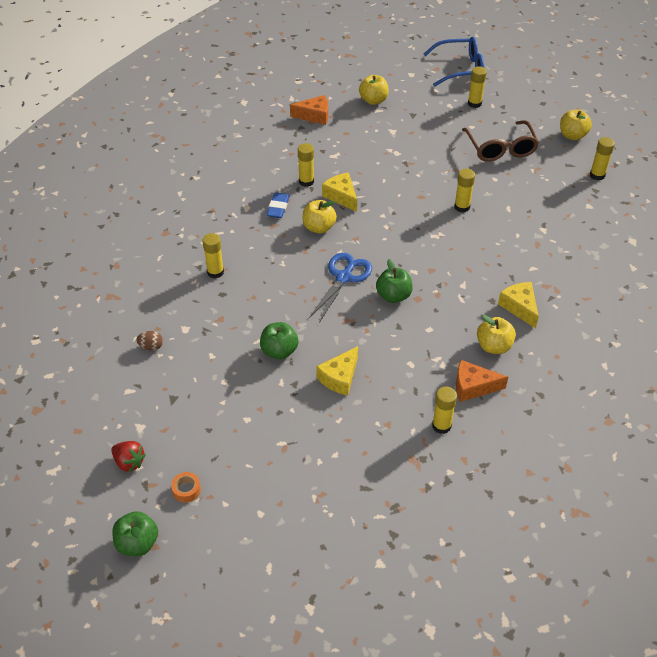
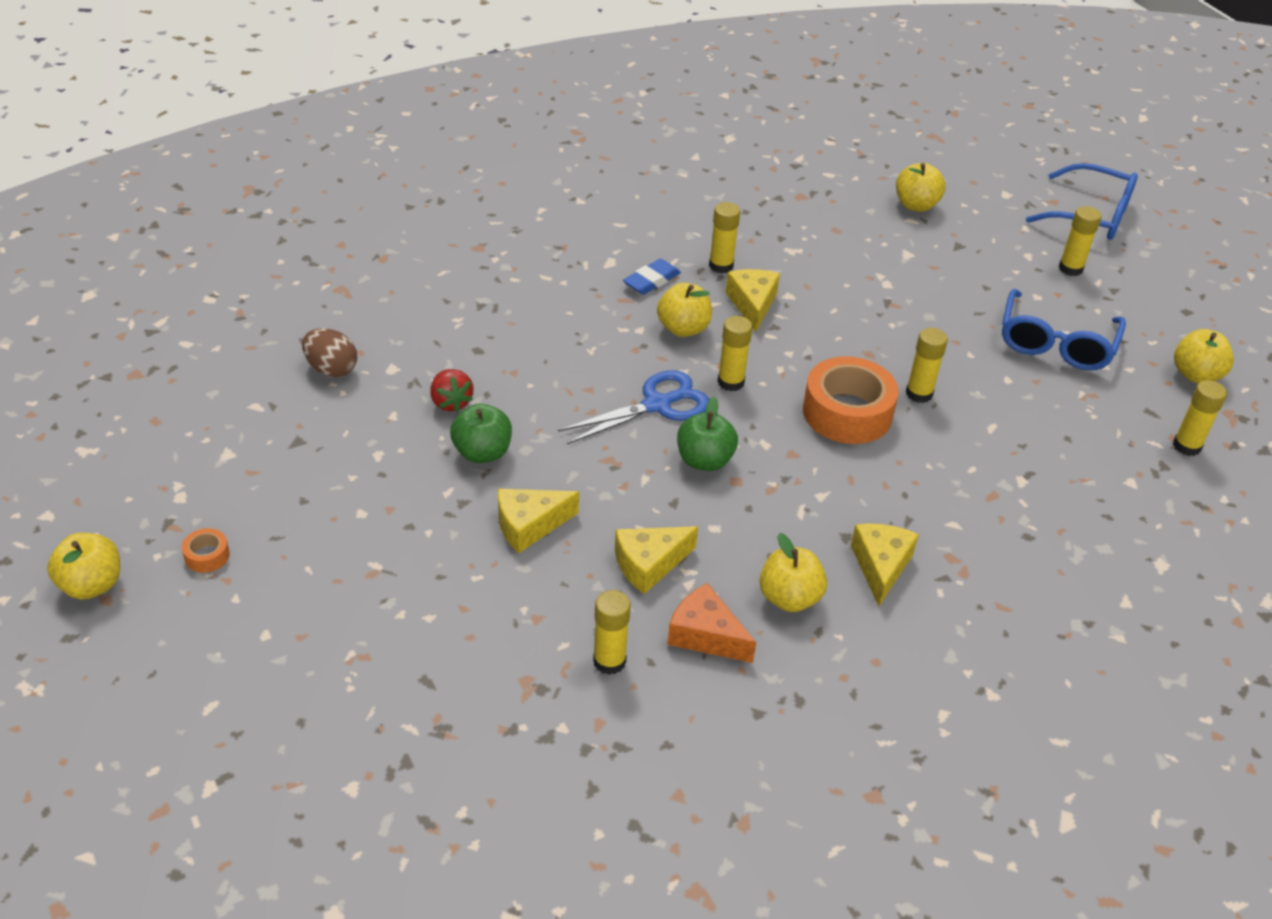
camera: 30 degrees right, 5 degrees down
red strawberry [111,441,146,472] -> red strawberry moved to [430,369,474,412]
green apple [112,511,158,556] -> yellow apple [47,533,120,599]
brown egg [136,331,163,351] -> brown egg [302,328,357,377], size x1.51
yellow glue stick [202,233,224,278] -> yellow glue stick moved to [717,316,752,391]
orange cheese [290,95,328,125] -> none
brown glasses [462,120,539,162] -> blue glasses [1002,289,1126,371]
none -> yellow cheese [615,526,698,594]
none -> orange tape [803,356,899,444]

